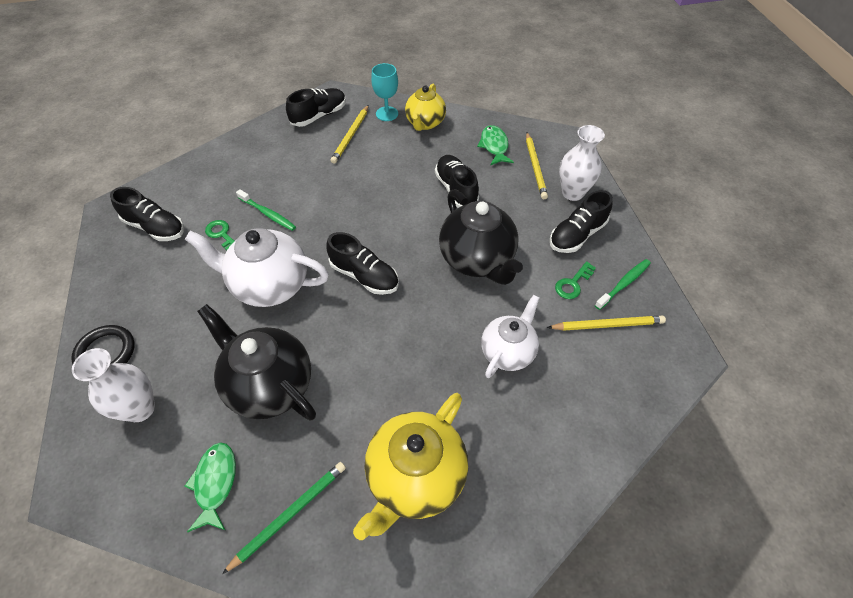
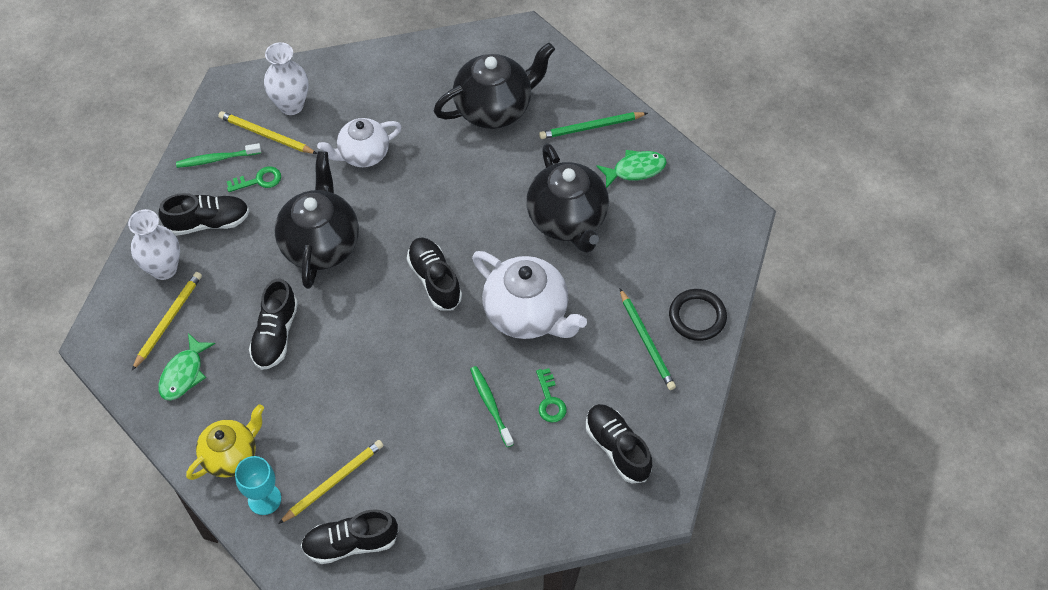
camera: 150 degrees left, 5 degrees up
white vase [72,348,155,422] -> white vase moved to [264,42,308,115]
green fish [184,442,236,532] -> green fish turned 135 degrees counterclockwise [596,150,667,188]
yellow teapot [353,393,468,540] -> black teapot [434,43,555,129]
none -> green pencil [620,289,676,390]

